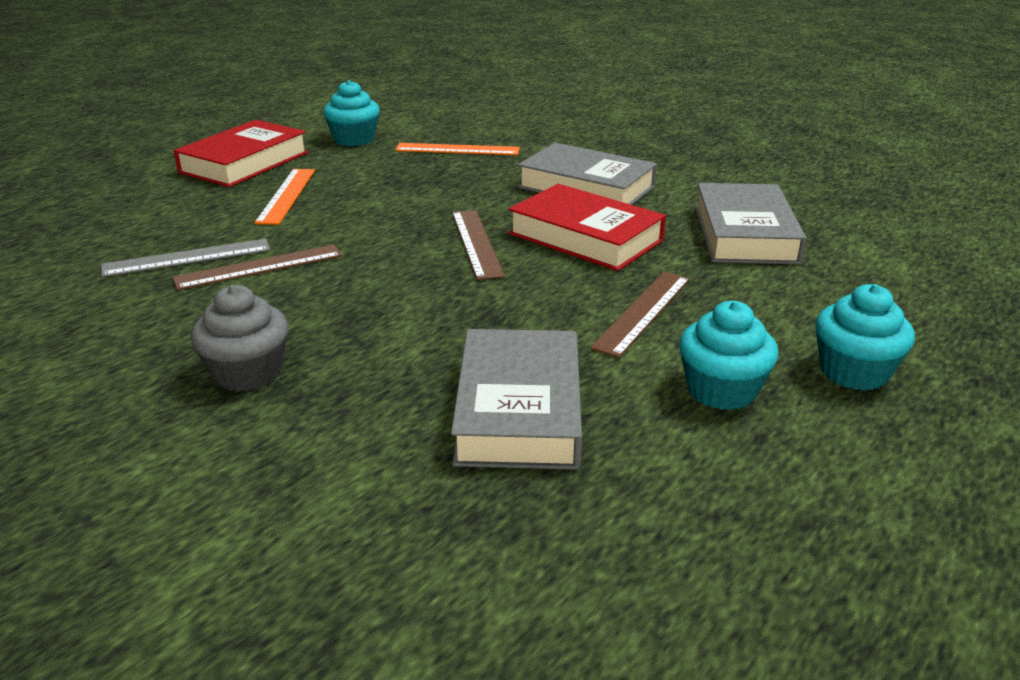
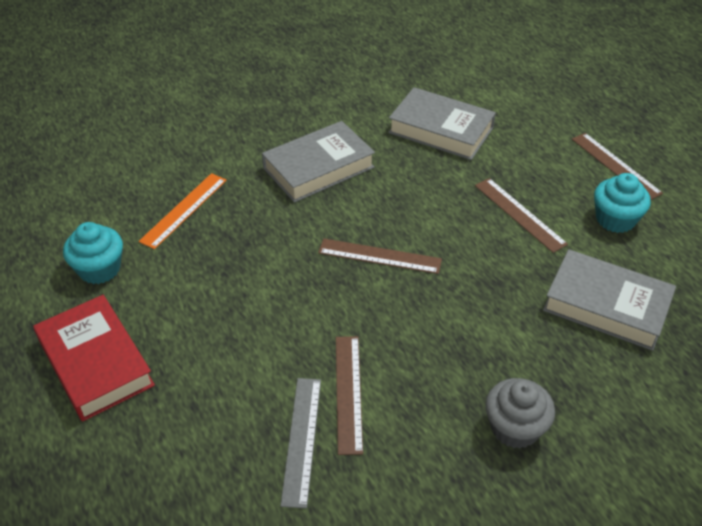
camera: 65 degrees left, 15 degrees up
orange ruler [254,169,315,225] -> none
red book [509,184,666,271] -> none
turquoise cupcake [815,284,915,391] -> brown ruler [572,133,663,200]

